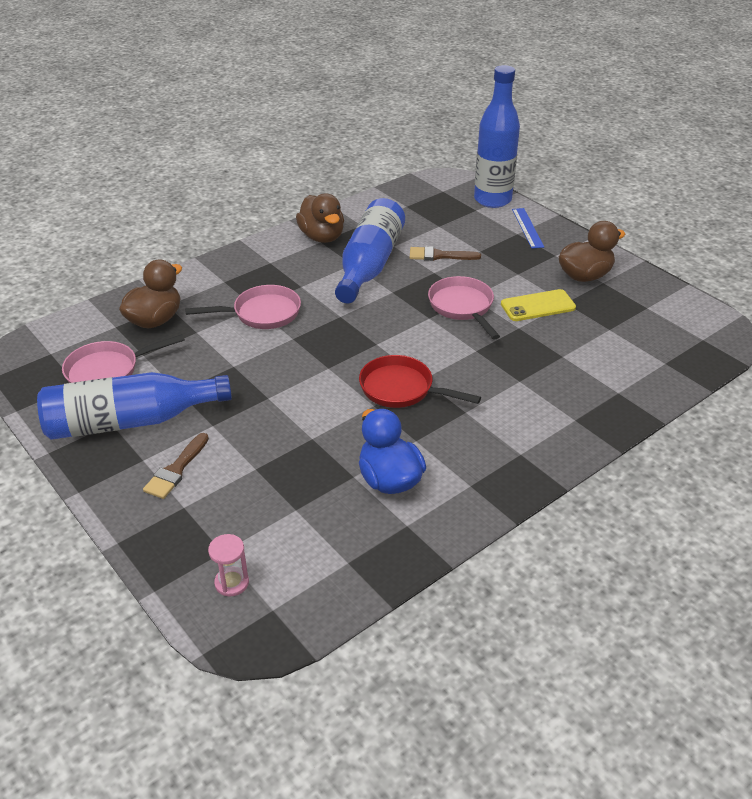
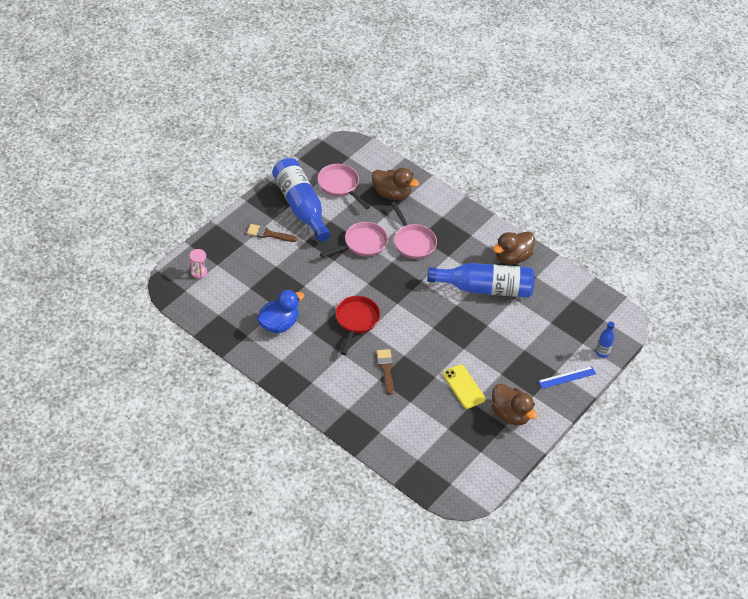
camera: 75 degrees right, 10 degrees up
brown brush [410,246,481,261] -> brown brush moved to [376,349,394,395]
pink pan [428,276,500,340] -> pink pan moved to [320,222,388,257]
blue bottle [474,65,520,208] -> blue bottle [596,322,615,358], size x0.44

